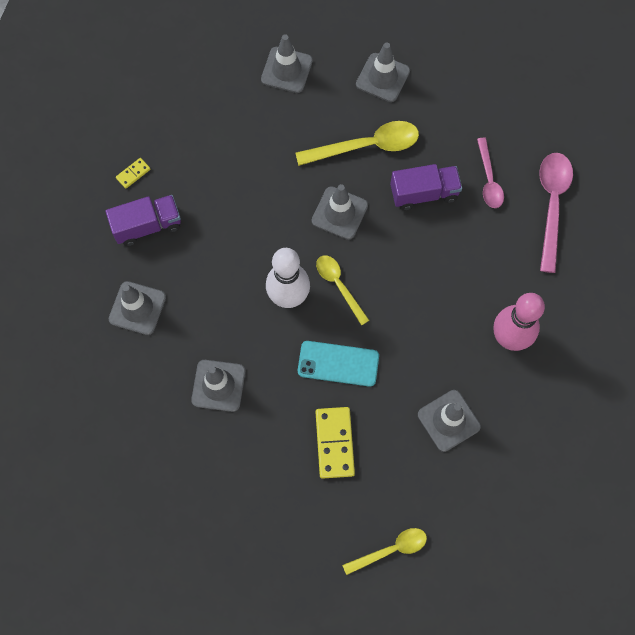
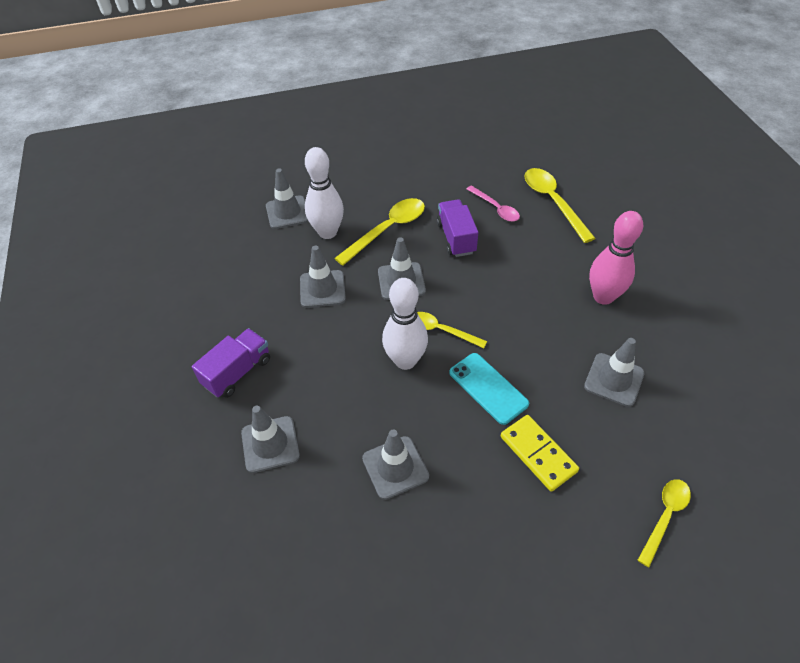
camera: 30 degrees left, 20 degrees down
yellow domino [116,158,150,189] -> none
turquoise phone [298,341,379,387] -> turquoise phone turned 75 degrees clockwise [449,353,529,425]
grey traffic cone [356,42,410,102] -> grey traffic cone moved to [300,246,346,308]
purple truck [390,164,462,210] -> purple truck turned 60 degrees counterclockwise [437,200,479,257]
pink spoon [539,153,573,273] -> yellow spoon [524,168,596,243]
none -> white bowling pin [305,147,344,239]

